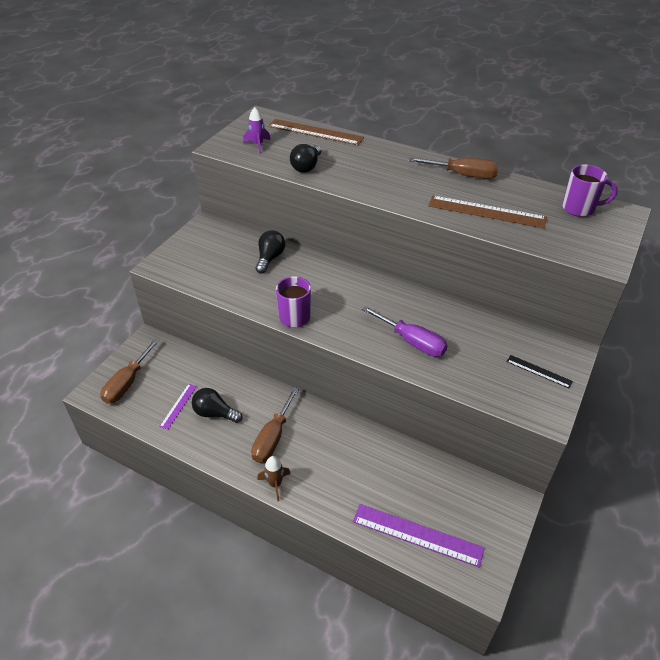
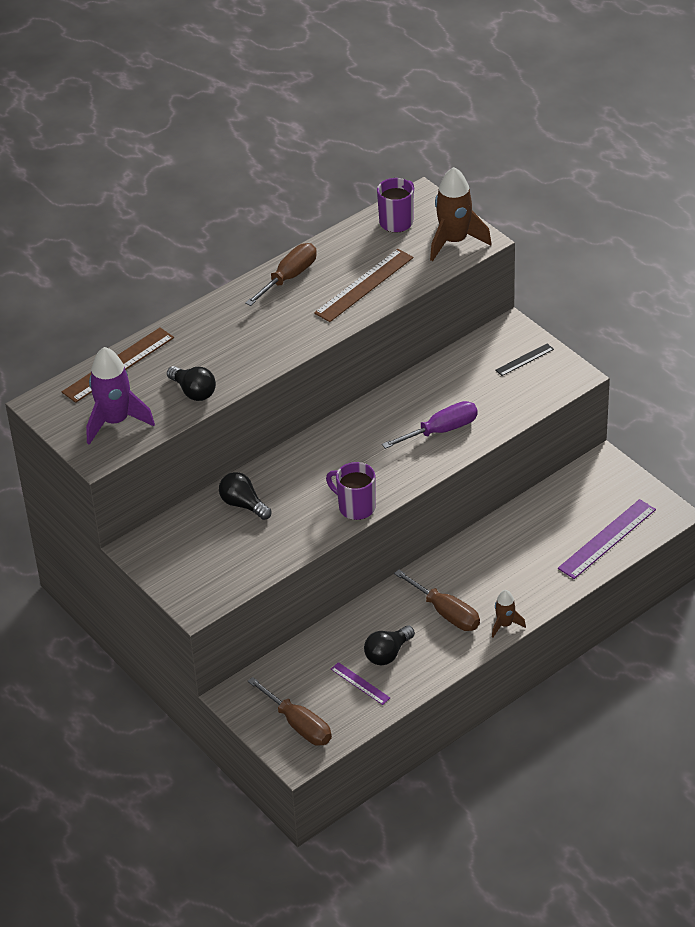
camera: 65 degrees left, 0 degrees up
purple rocket [243,107,271,153] -> purple rocket [86,347,155,445], size x1.90
none -> brown rocket [430,167,492,261]

